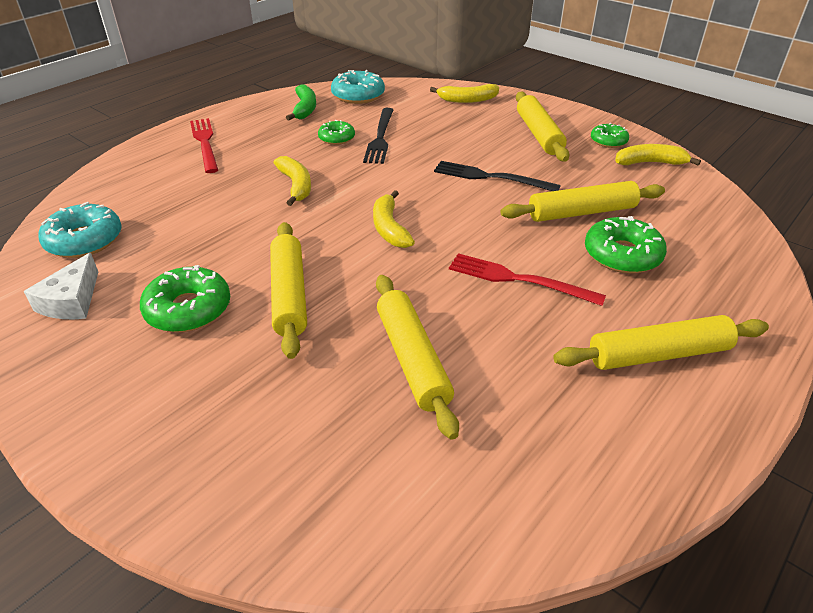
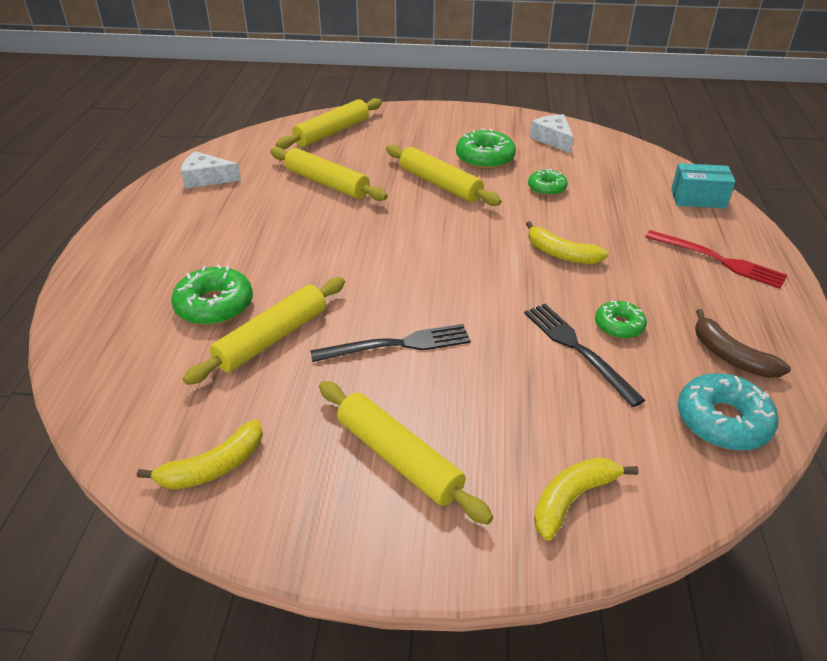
camera: 145 degrees right, 0 degrees up
turquoise donut [38,202,122,258] -> none
green banana [286,84,316,121] -> brown banana [695,309,791,378]
yellow banana [373,190,415,248] -> none
red fork [449,253,606,306] -> none
yellow rolling pin [553,315,769,370] -> yellow rolling pin moved to [276,98,382,149]
green donut [591,123,629,148] -> green donut moved to [528,169,568,196]
none -> white cheese [181,151,241,189]
none -> turquoise box [671,163,736,208]

